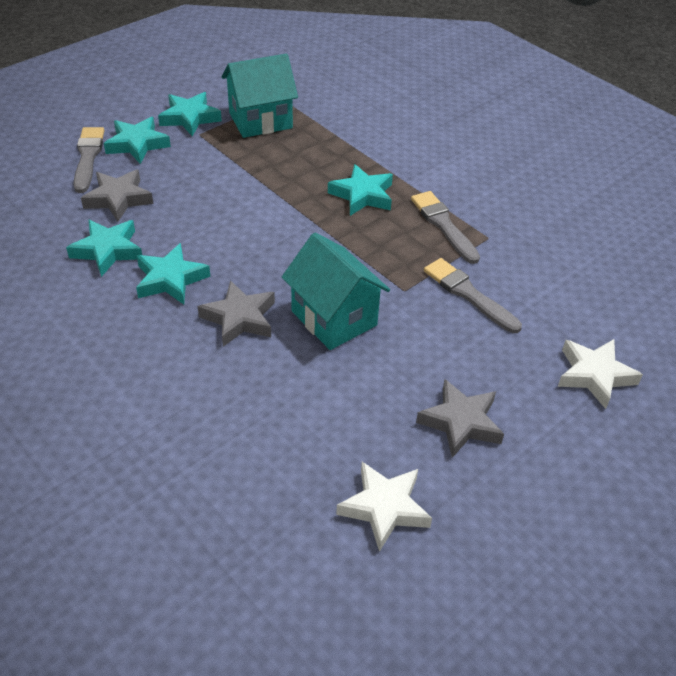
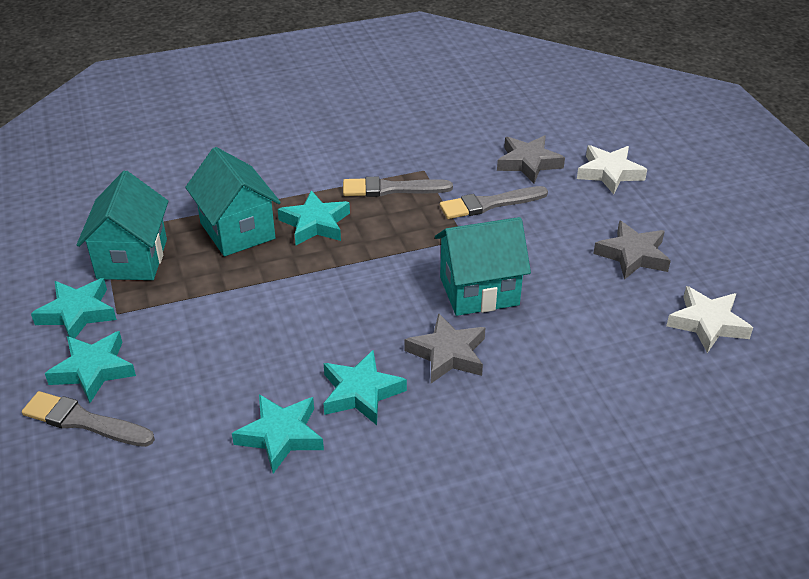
camera: 65 degrees left, 5 degrees down
grey star [81,169,153,222] -> grey star moved to [497,135,565,183]
none -> turquoise house [185,147,281,256]

